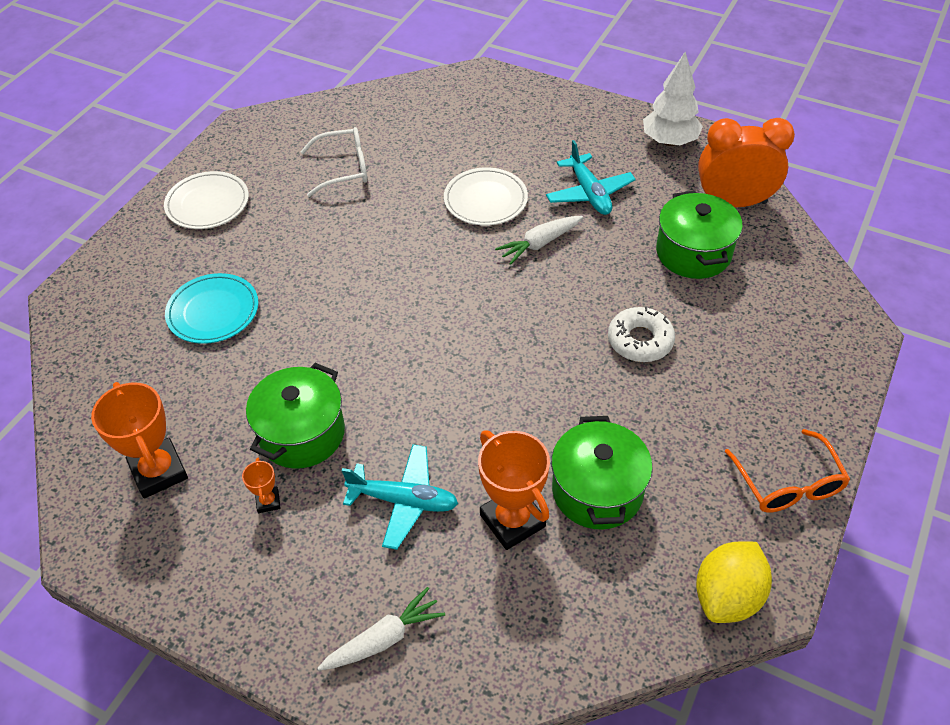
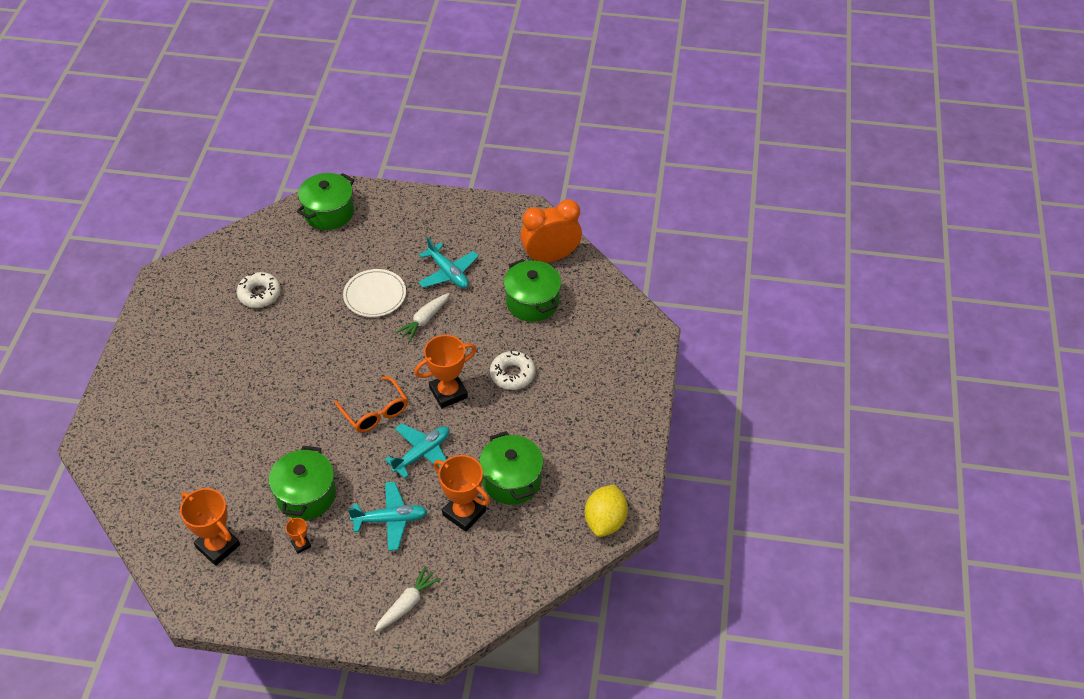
camera: 20 degrees left, 0 degrees up
white plate [164,171,249,229] -> none
turquoise plate [165,273,258,344] -> none
white glasses [300,127,367,197] -> white donut [236,272,281,308]
white tree [643,52,703,146] -> none
orange glasses [725,429,850,513] -> orange glasses moved to [335,376,408,432]
none -> green pot [297,173,355,230]
none -> turquoise plane [385,423,449,478]
none -> orange trophy [414,335,477,408]

